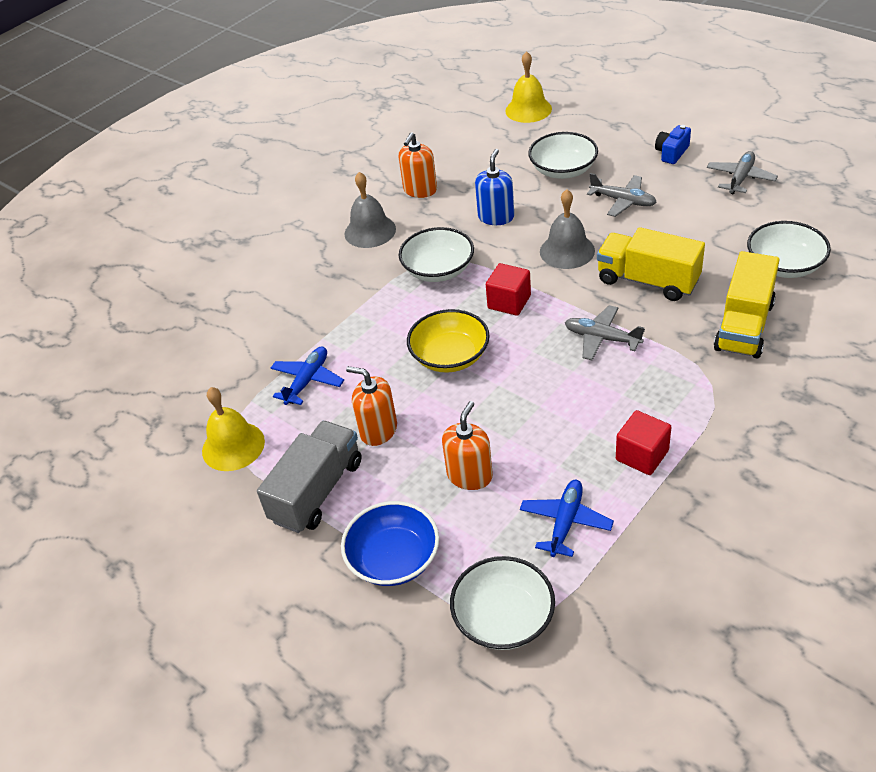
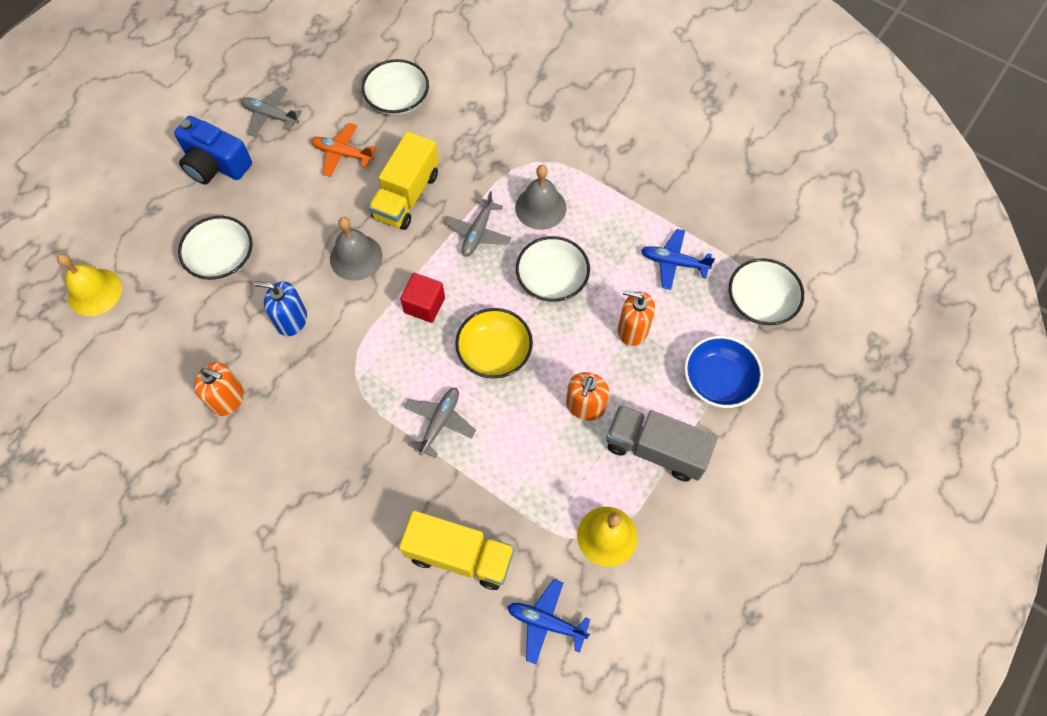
camera: 100 degrees left, 20 degrees up
blue plane [271,347,344,405] -> blue plane moved to [507,579,590,664]
grey bell [344,172,396,248] -> grey bell moved to [515,165,566,230]
white bowl [399,227,474,282] -> white bowl moved to [516,236,590,302]
grey plane [587,173,656,217] -> grey plane moved to [404,388,476,458]
red cube [616,410,671,475] -> none
blue camera [655,125,691,164] -> blue camera [174,116,252,184], size x1.77
yellow truck [714,251,780,358] -> yellow truck moved to [399,511,515,590]
none -> orange plane [311,123,376,177]

